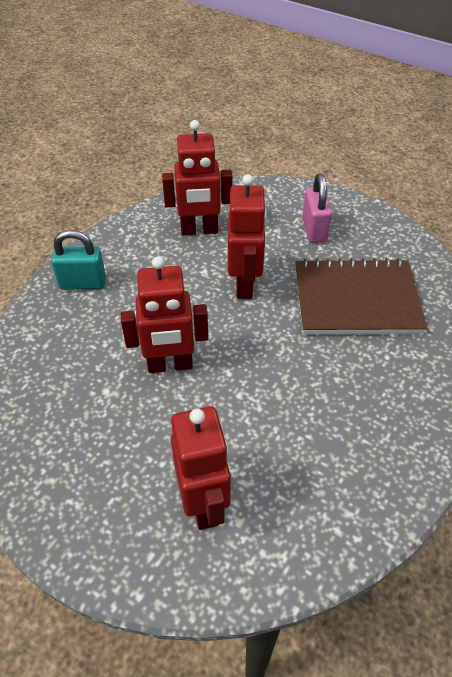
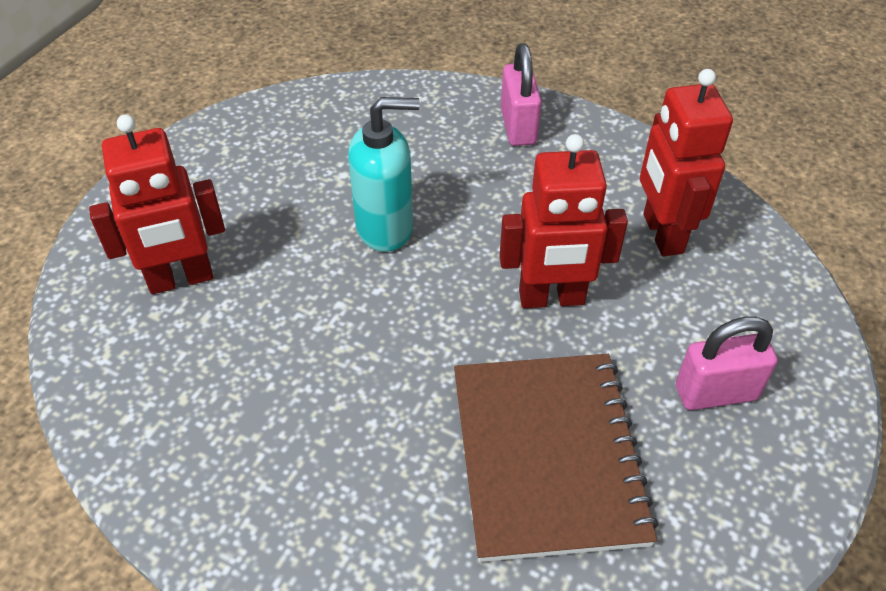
camera: 85 degrees right, 0 degrees up
turquoise padlock [51,230,106,290] -> pink padlock [501,43,542,146]
red robot [121,256,208,373] -> turquoise soap dispenser [348,97,420,252]

